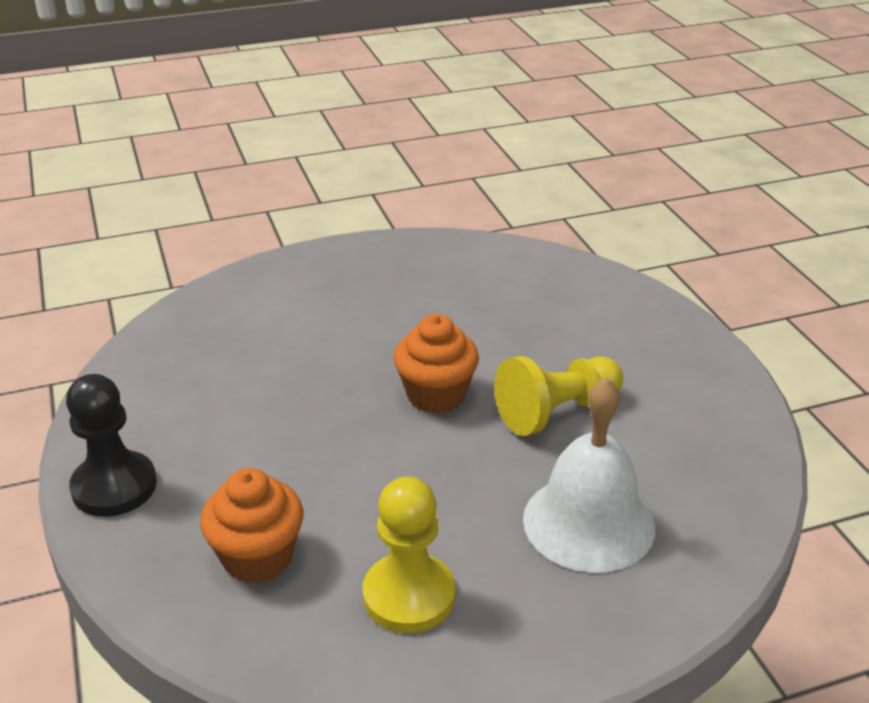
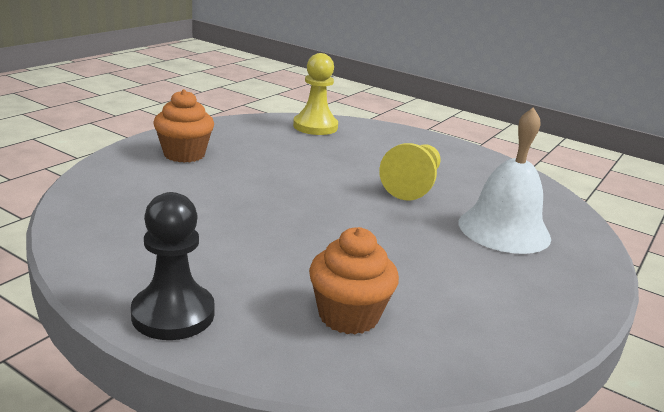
camera: 40 degrees left, 10 degrees down
yellow pawn [363,477,456,633] -> yellow pawn moved to [293,53,338,135]
orange cupcake [394,314,479,413] -> orange cupcake moved to [153,89,214,163]

